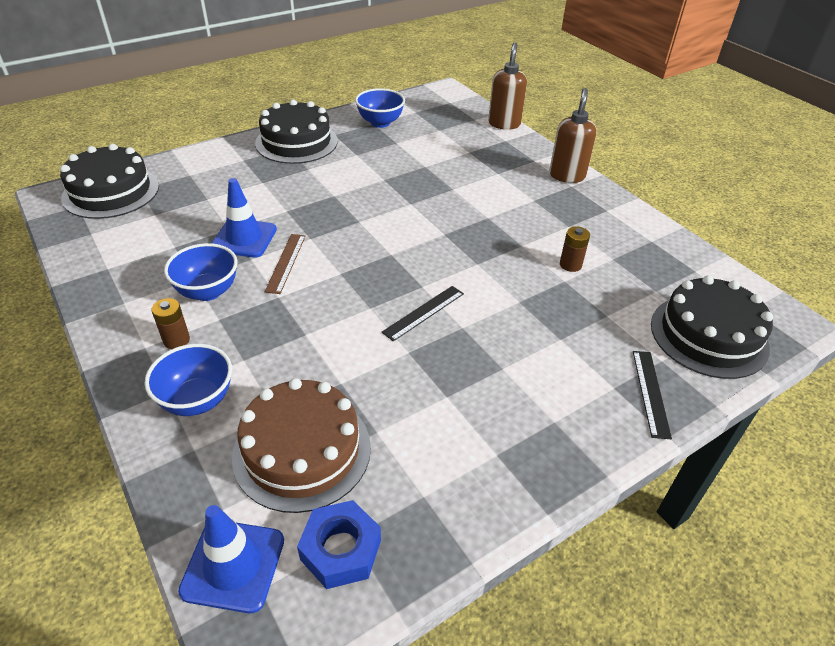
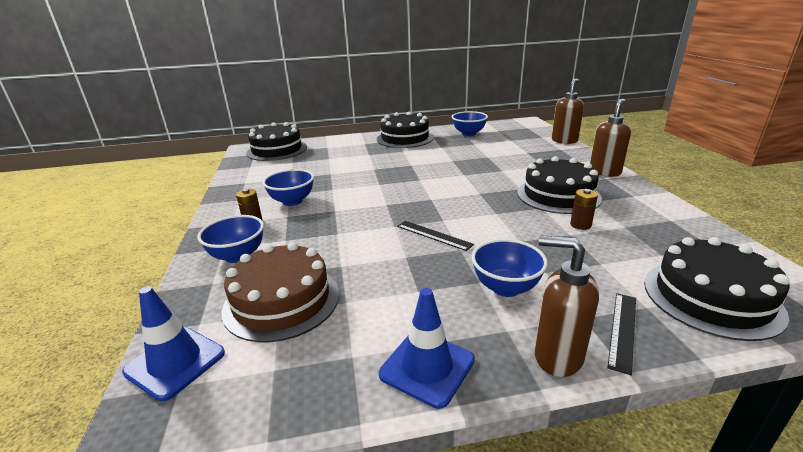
camera: 25 degrees right, 15 degrees down
blue traffic cone [212,178,277,258] -> blue traffic cone moved to [379,288,475,409]
brown ruler [265,234,306,294] -> none
blue nut [297,500,381,589] -> none
black ruler [382,286,464,342] -> black ruler turned 60 degrees clockwise [397,221,474,251]
none -> blue bowl [471,239,548,297]
none -> black cake [517,156,602,214]
none -> brown soap dispenser [534,235,599,377]

